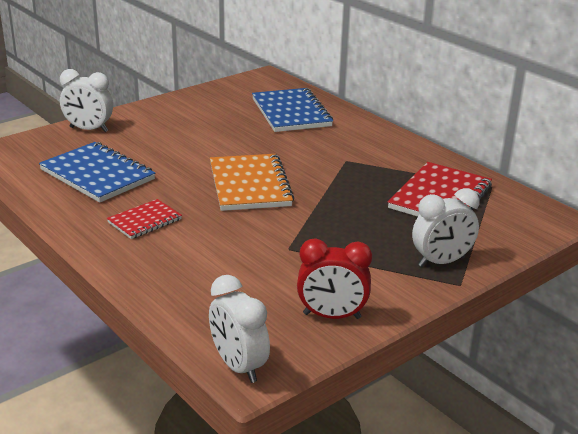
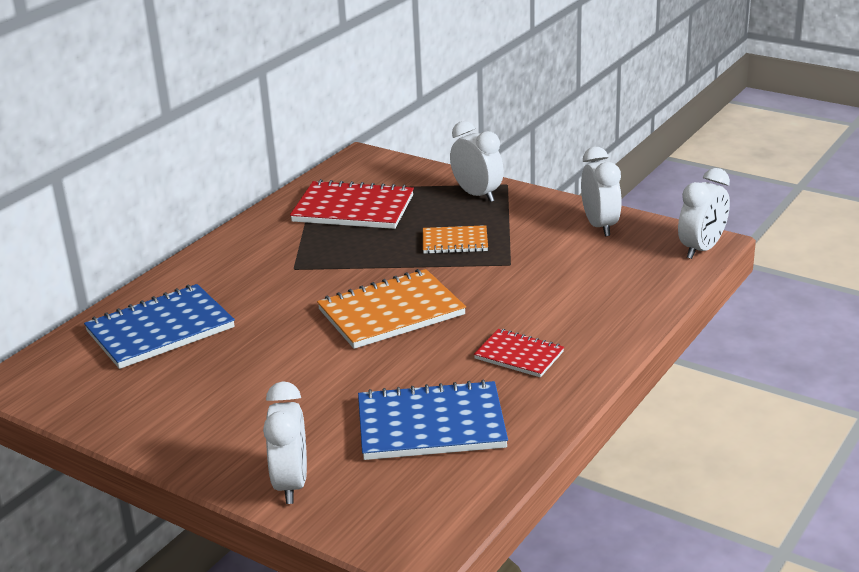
camera: 105 degrees left, 0 degrees up
blue notebook [39,142,155,203] -> blue notebook turned 60 degrees clockwise [358,380,508,460]
red clock [297,238,372,319] -> white clock [581,147,622,236]
none -> orange notebook [423,225,488,254]

